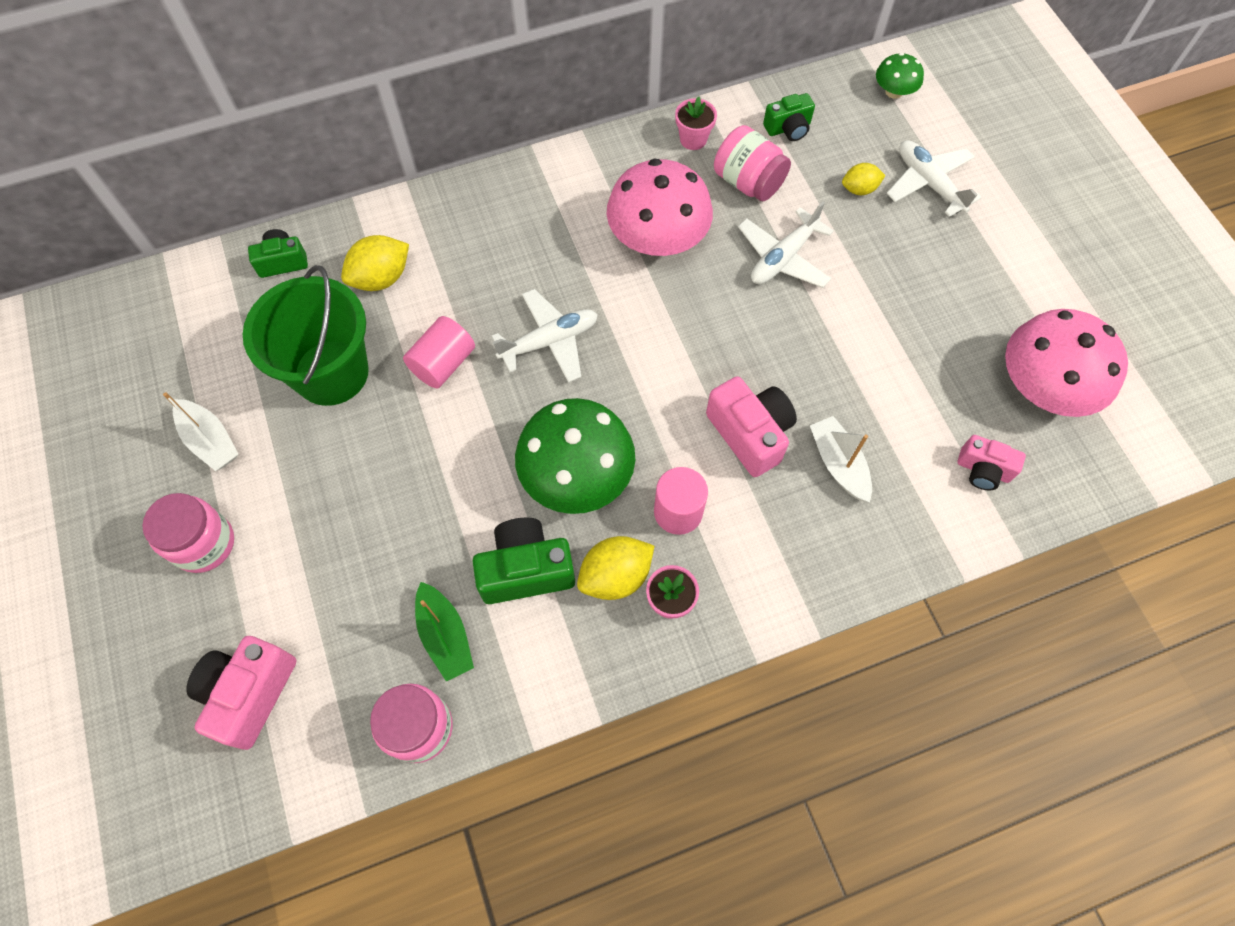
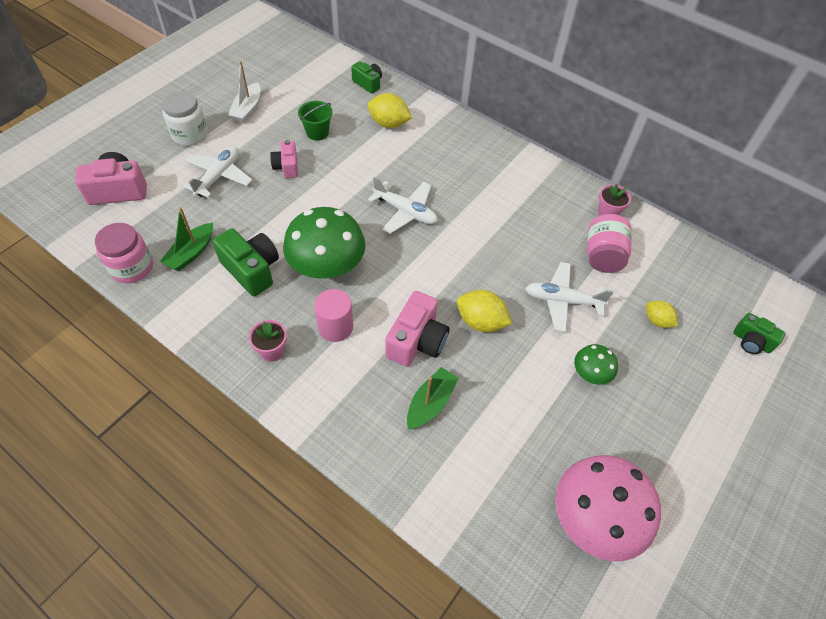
camera: 55 degrees right, 10 degrees down
pink jar [142,493,234,573] -> white jar [162,91,208,146]
green bucket [243,265,369,406] -> green bucket [298,101,333,140], size x0.49
pink cylinder [403,316,475,388] -> none
yellow lemon [577,536,654,600] -> yellow lemon moved to [457,290,512,332]
pink mushroom [607,158,713,256] -> none
green camera [763,93,815,141] -> green camera moved to [733,313,785,354]
white boat [810,416,872,502] -> green boat [407,367,459,429]
green mushroom [876,53,924,99] -> green mushroom moved to [574,344,618,385]
white plane [886,140,982,217] -> white plane moved to [183,146,252,198]
pink camera [958,435,1026,491] -> pink camera moved to [270,140,298,178]

